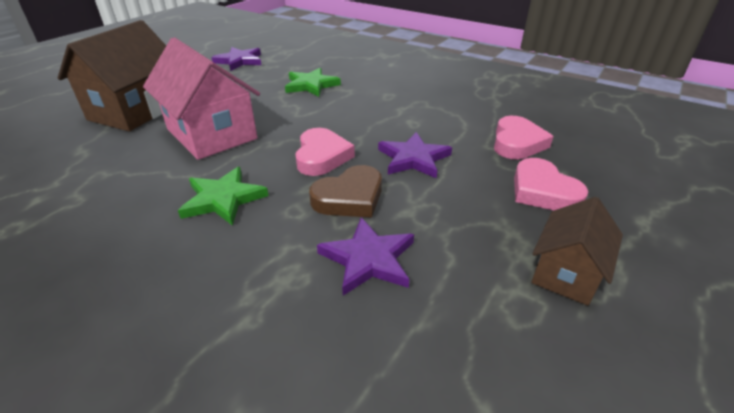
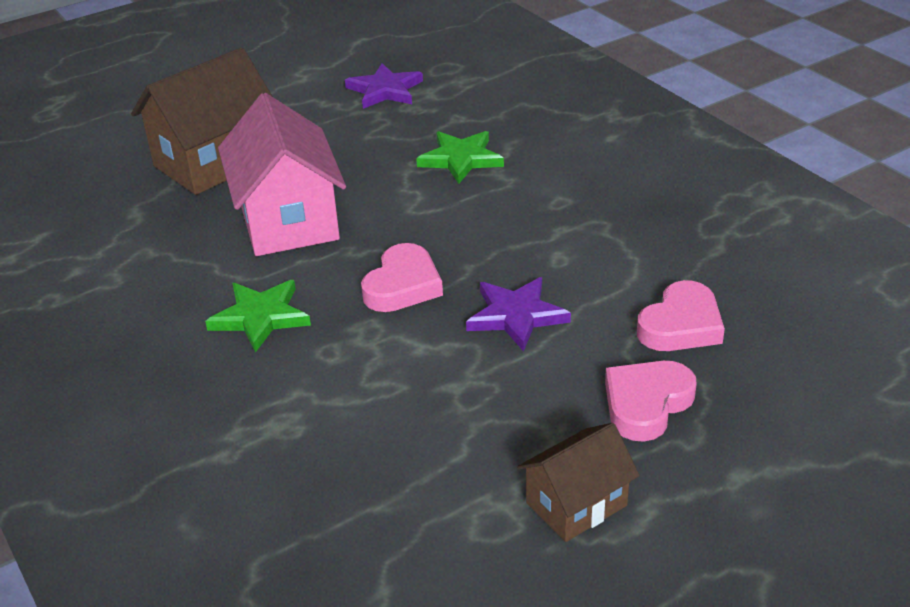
camera: 25 degrees right, 0 degrees up
brown heart [309,165,382,218] -> none
purple star [317,217,414,296] -> none
pink heart [514,158,589,210] -> pink heart turned 45 degrees clockwise [605,361,697,442]

